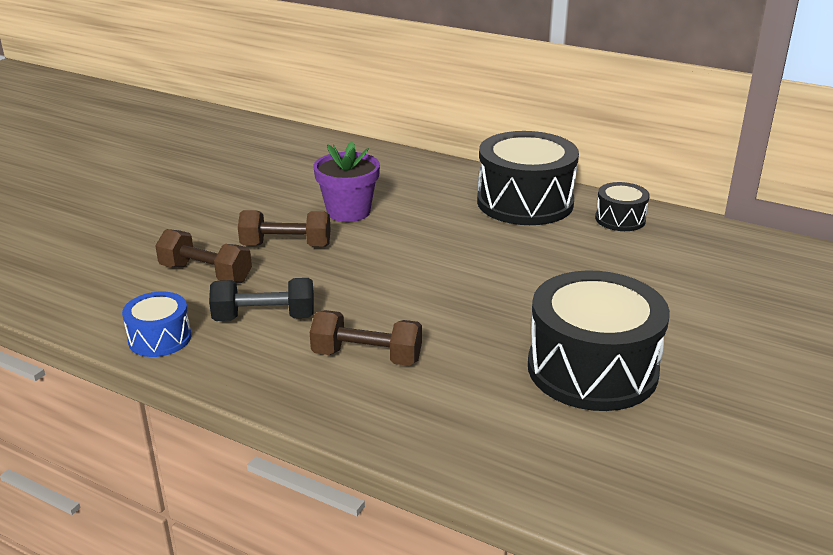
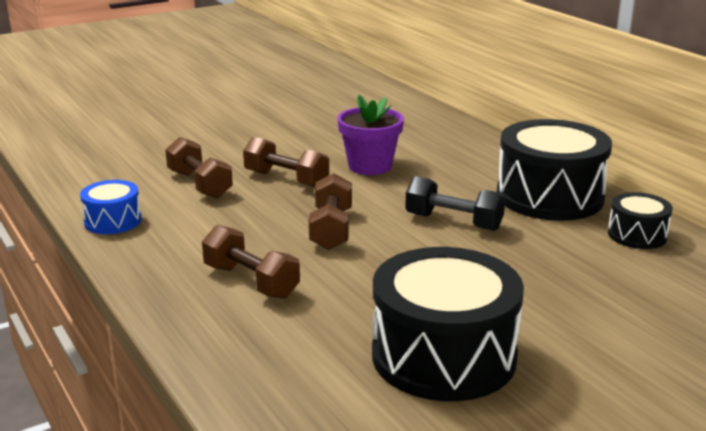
camera: 30 degrees right, 5 degrees down
black dumbbell [209,278,314,321] -> black dumbbell moved to [405,176,505,231]
none -> brown dumbbell [309,173,352,250]

